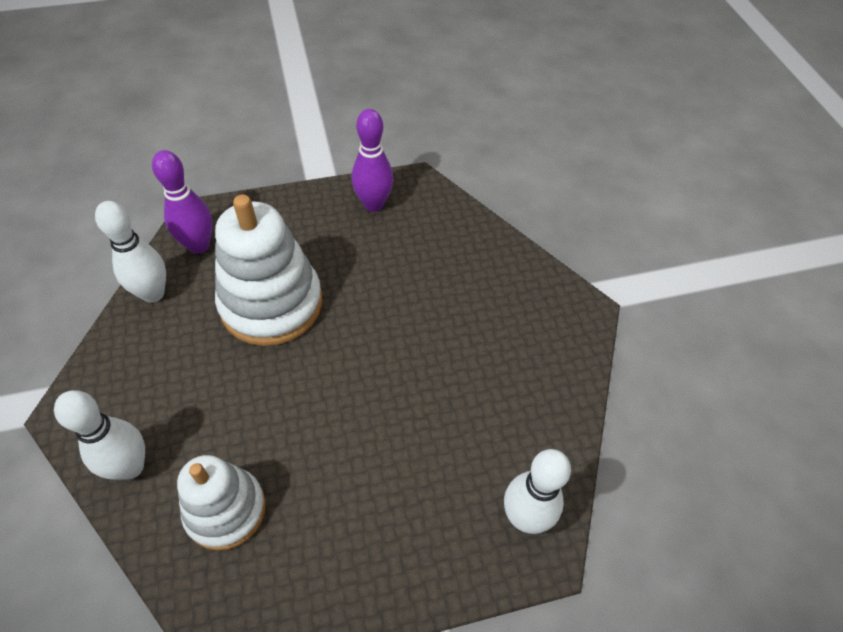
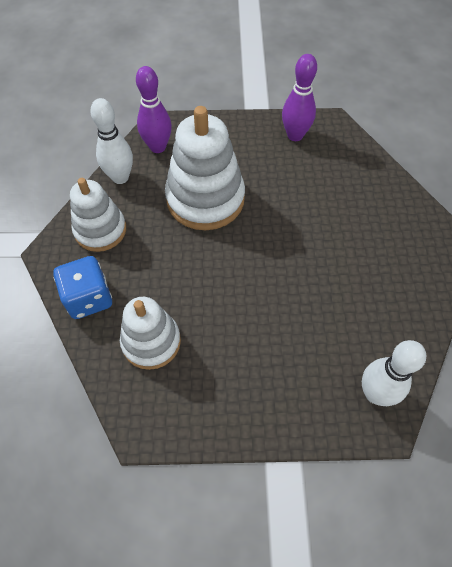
camera: 15 degrees right, 5 degrees up
white bowling pin [54,390,145,480] -> blue dice [53,256,112,319]
none -> white stacking toy [70,178,126,252]

